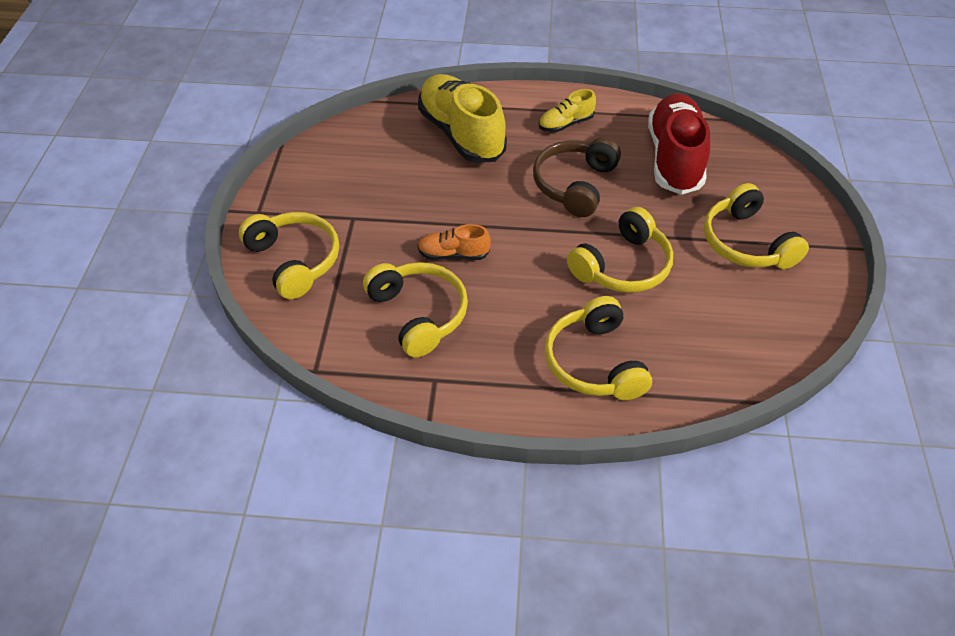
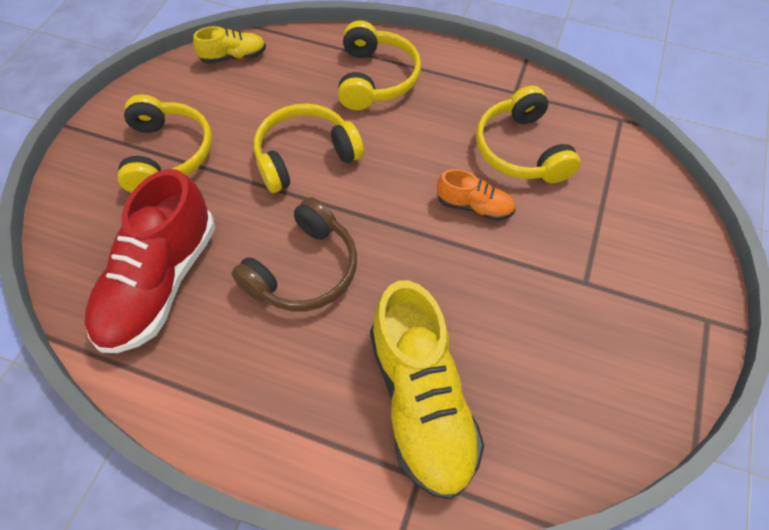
camera: 165 degrees left, 10 degrees up
yellow headphones [239,212,339,299] -> none
yellow shoe [539,89,596,132] -> yellow shoe moved to [193,26,266,64]

